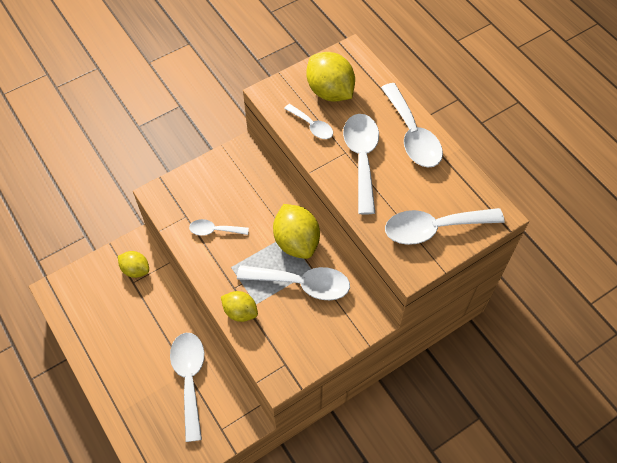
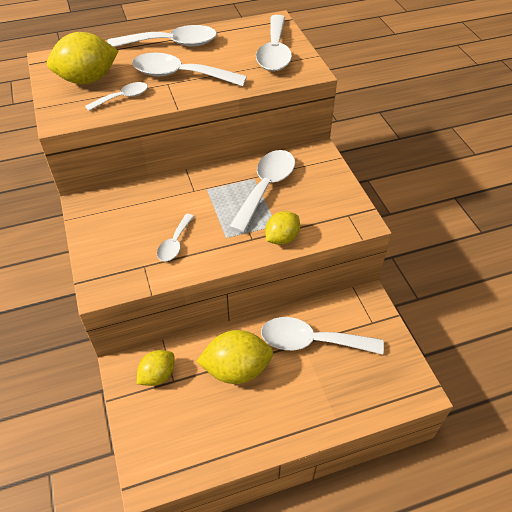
camera: 75 degrees left, 10 degrees down
yellow lemon [273,204,320,259] -> yellow lemon moved to [196,330,273,384]

